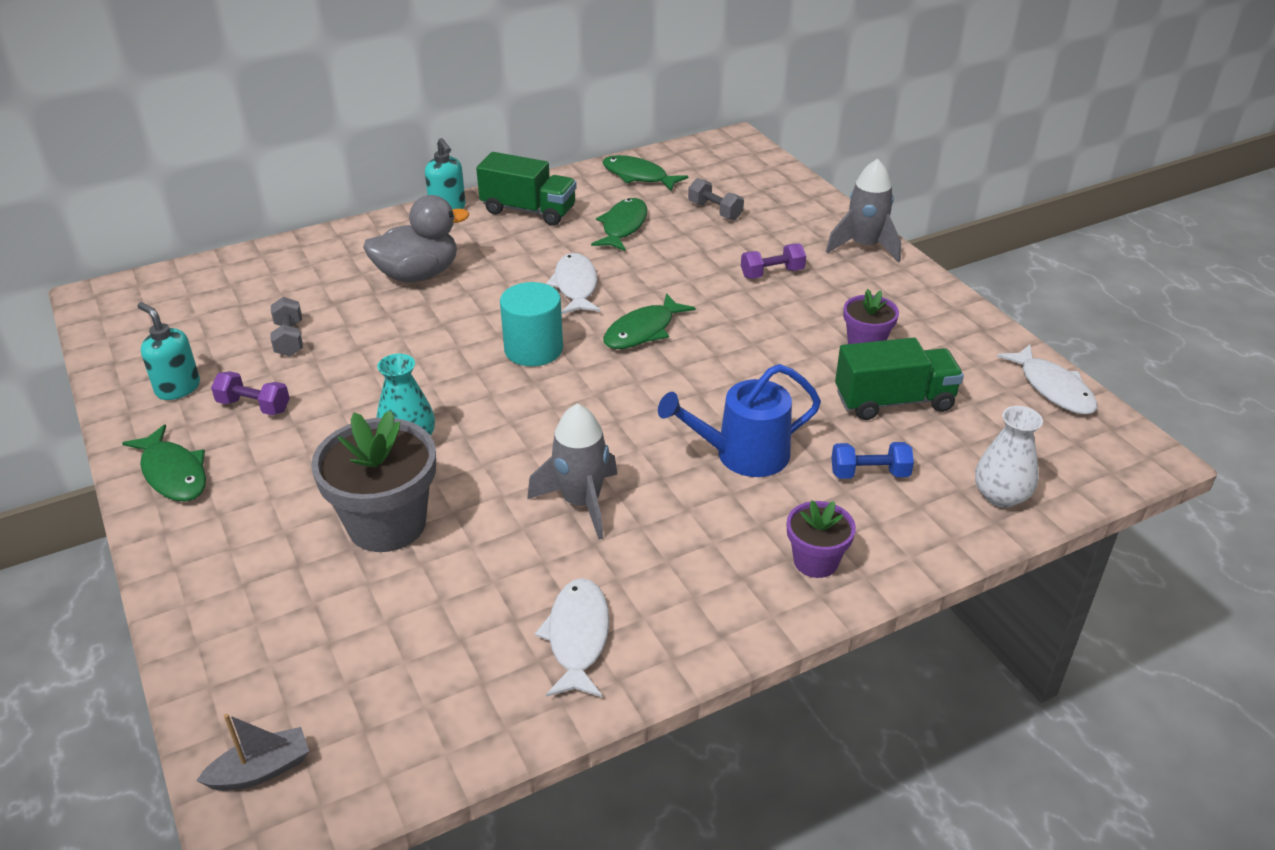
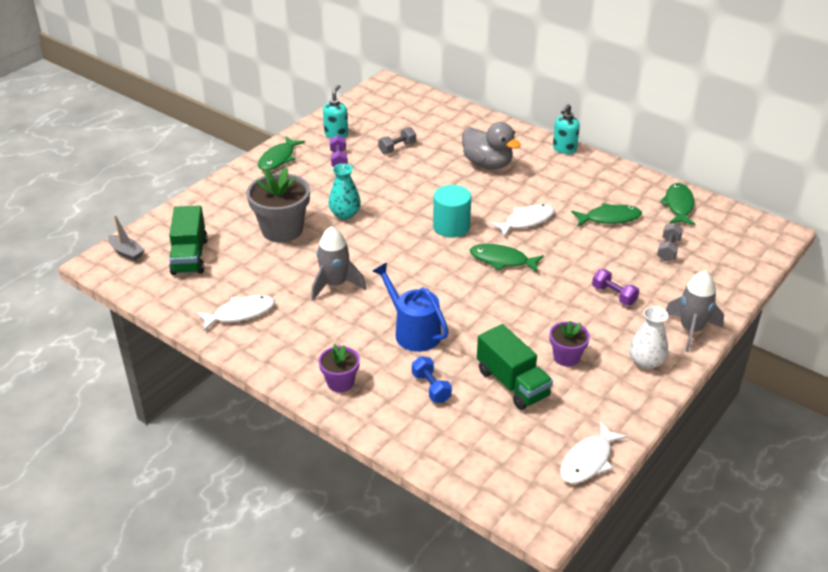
camera: 65 degrees right, 0 degrees up
green truck [476,152,577,226] -> green truck moved to [169,205,208,275]
white vase [975,406,1043,508] -> white vase moved to [629,306,668,369]

